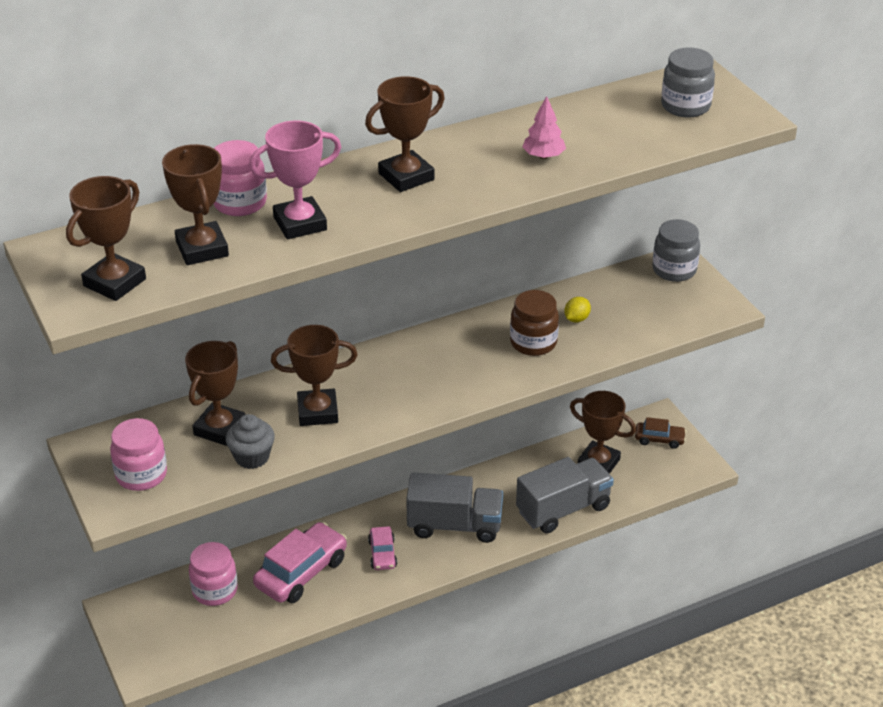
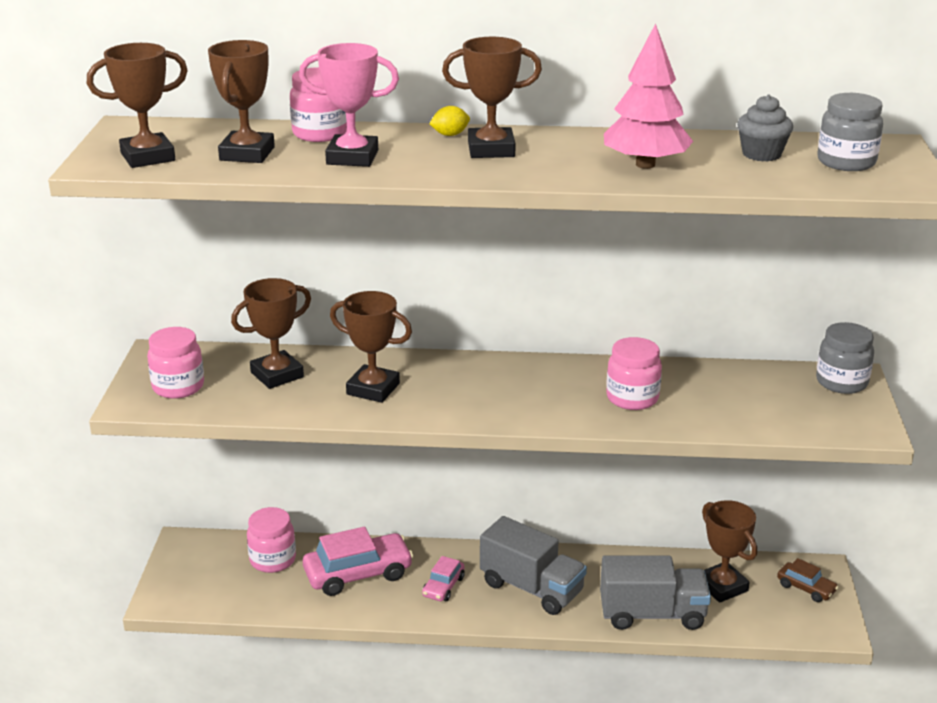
camera: 30 degrees right, 10 degrees down
grey cupcake [226,414,275,469] -> grey cupcake moved to [737,95,793,162]
brown jar [510,290,559,356] -> pink jar [606,337,662,410]
pink tree [522,96,566,159] -> pink tree [604,23,693,169], size x1.83
yellow lemon [564,297,591,322] -> yellow lemon moved to [429,106,470,136]

